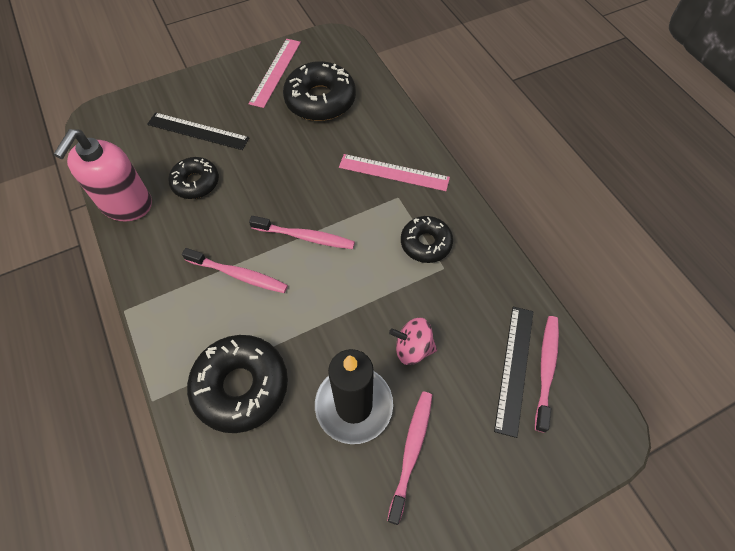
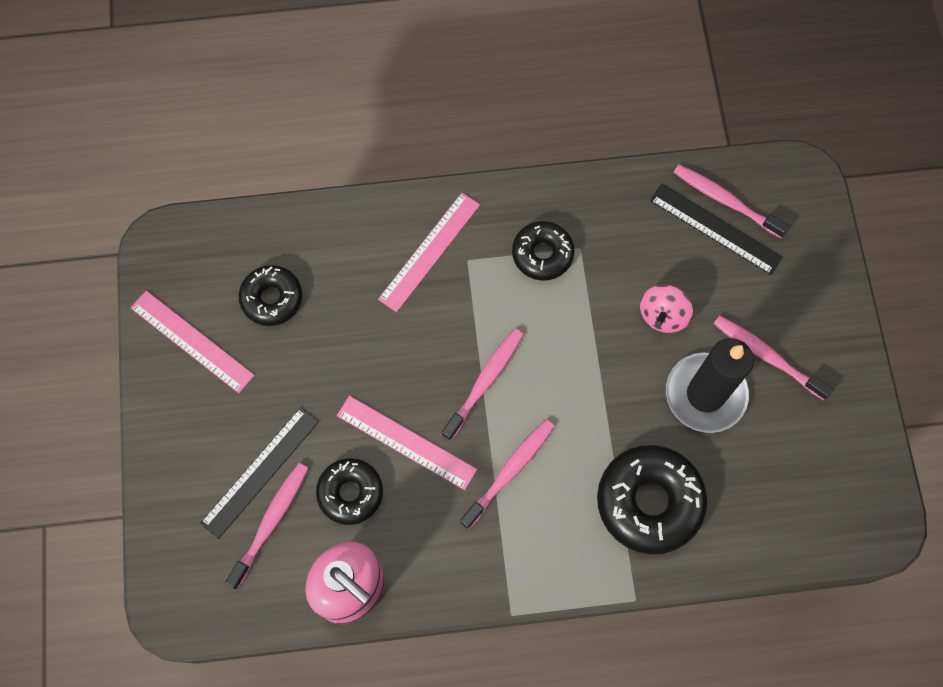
camera: 70 degrees left, 10 degrees up
black donut [283,61,356,121] -> black donut [239,265,302,326], size x0.62
none -> pink toothbrush [225,463,309,590]
none -> pink ruler [337,396,477,490]

